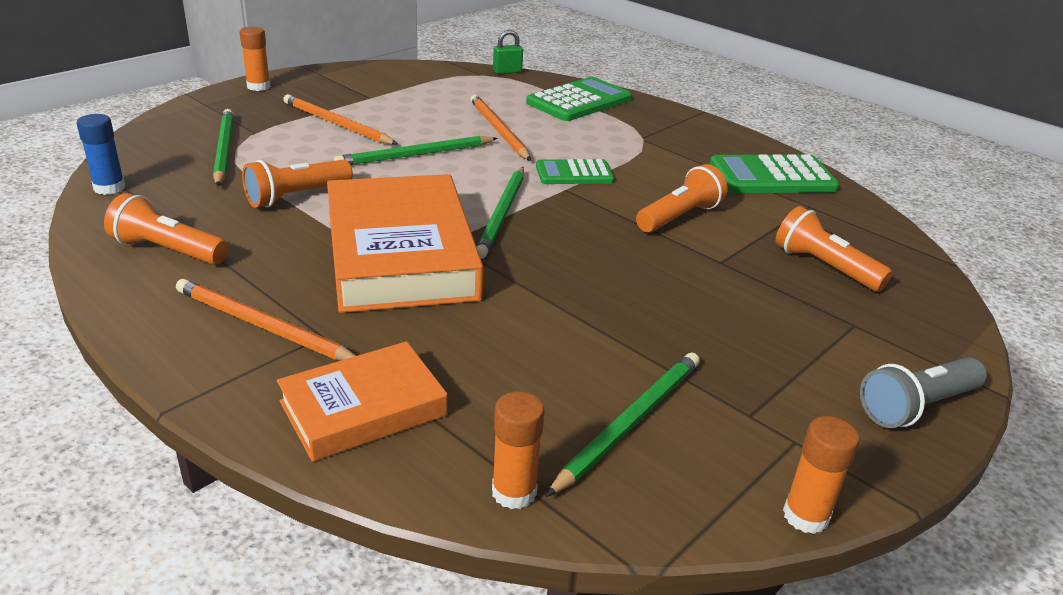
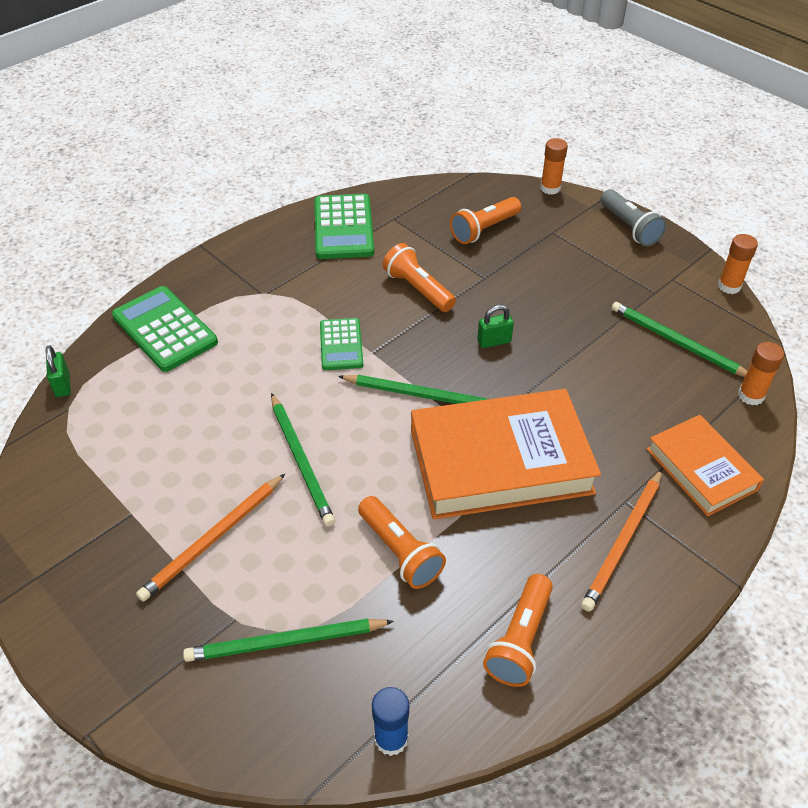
camera: 85 degrees left, 15 degrees up
orange glue stick [239,27,271,91] -> orange glue stick moved to [540,138,568,195]
orange pencil [470,94,531,161] -> none
none -> green padlock [477,305,514,348]

